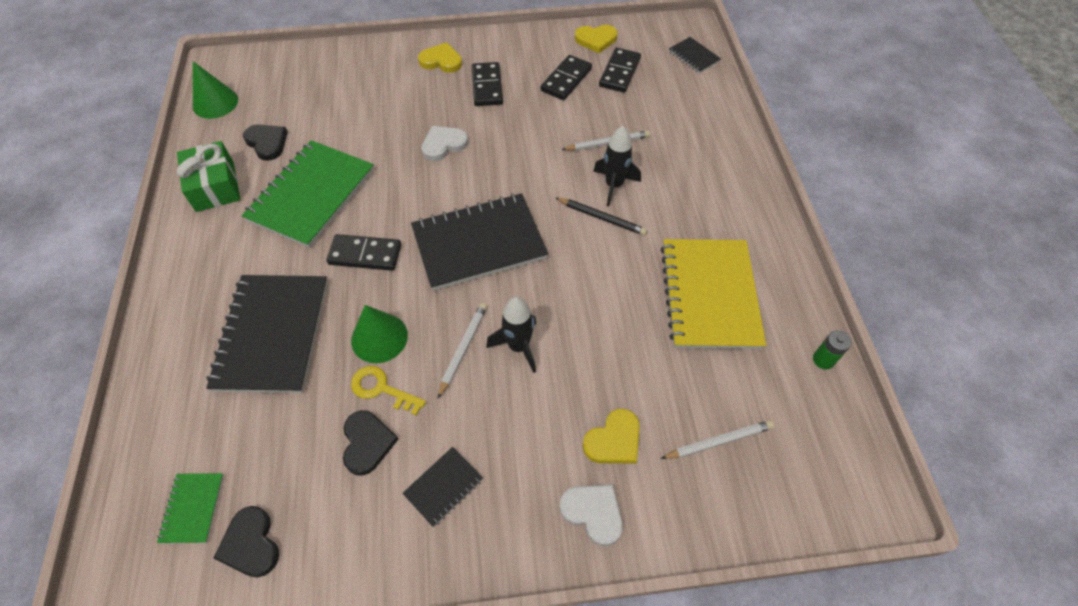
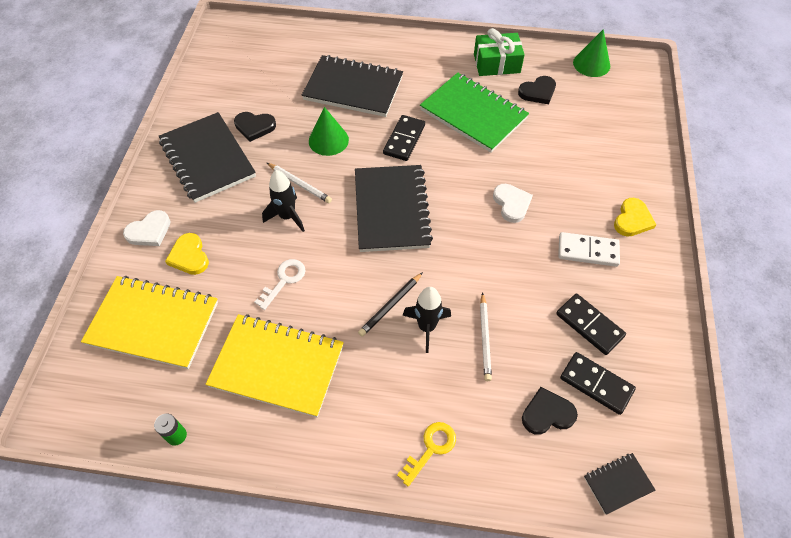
camera: 105 degrees right, 0 degrees up
green notebook [157,473,224,543] -> none
black heart [213,506,279,578] -> black heart moved to [522,387,578,435]
yellow key [351,366,426,416] -> yellow key moved to [397,422,456,487]
black notebook [402,447,483,527] -> black notebook [159,112,256,203], size x2.20
black domino [472,62,503,106] -> white domino [558,232,620,267]
yellow heart [575,25,618,53] -> none
white pencil [660,420,774,459] -> yellow notebook [81,276,218,369]
none -> white key [254,259,305,310]

